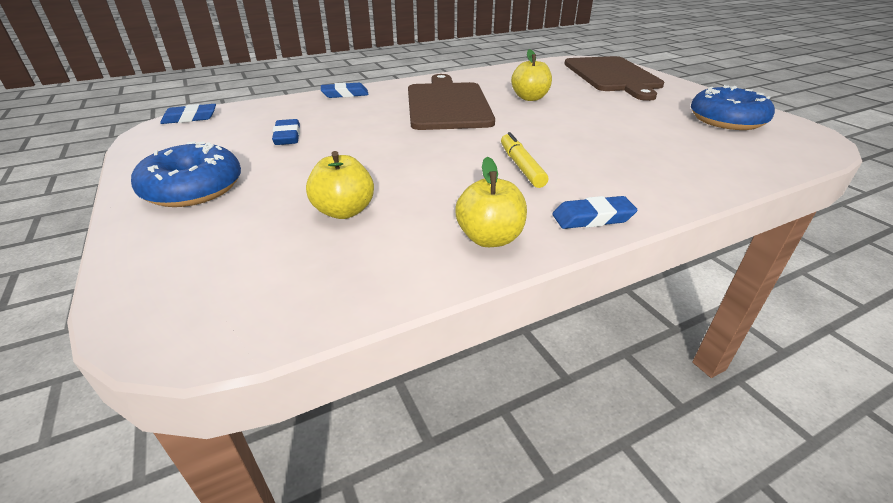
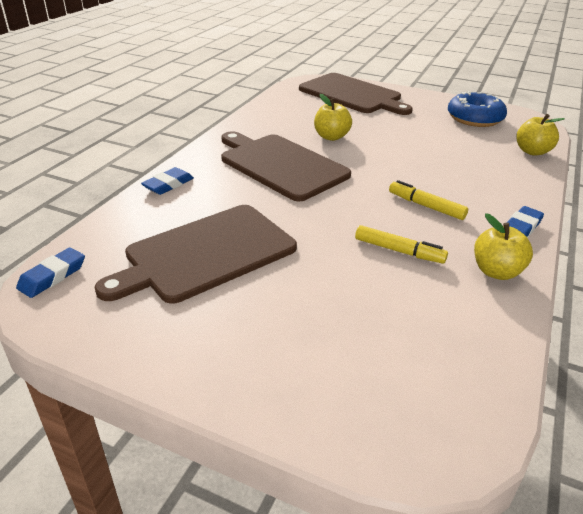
camera: 40 degrees left, 0 degrees up
blue donut [131,141,241,207] -> none
blue eraser [272,119,300,145] -> brown cutting board [94,205,297,304]
yellow apple [306,151,374,219] -> yellow apple moved to [516,114,565,156]
none -> yellow marker [355,225,448,264]

